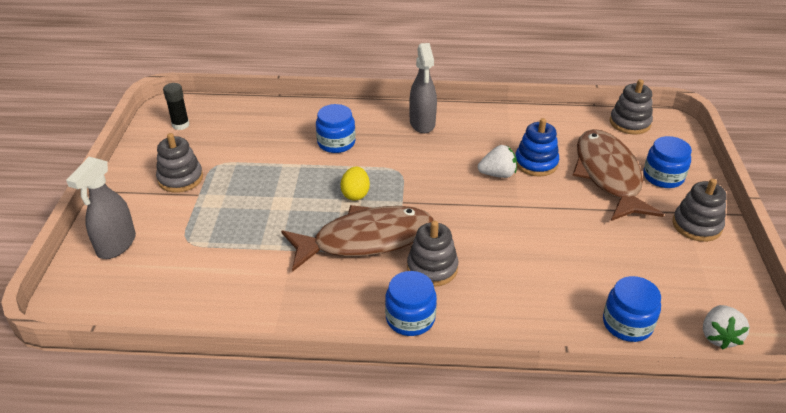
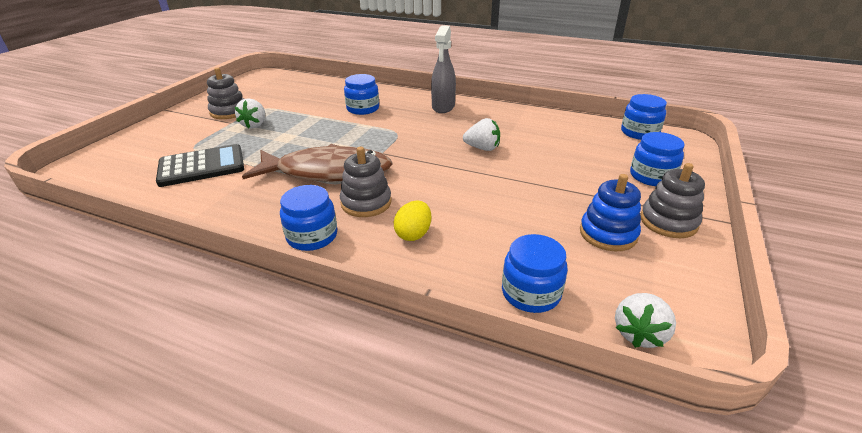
camera: 20 degrees right, 5 degrees down
grey spray bottle [66,157,136,259] -> none
black glue stick [163,83,190,130] -> none
yellow egg [341,166,370,201] -> yellow egg moved to [394,200,431,241]
blue stacking toy [515,118,559,176] -> blue stacking toy moved to [580,174,641,251]
brown fish [572,129,664,221] -> none
grey stacking toy [610,79,653,135] -> blue jar [621,94,667,140]
none -> black calculator [156,144,244,187]
none -> white strawberry [235,98,265,128]

